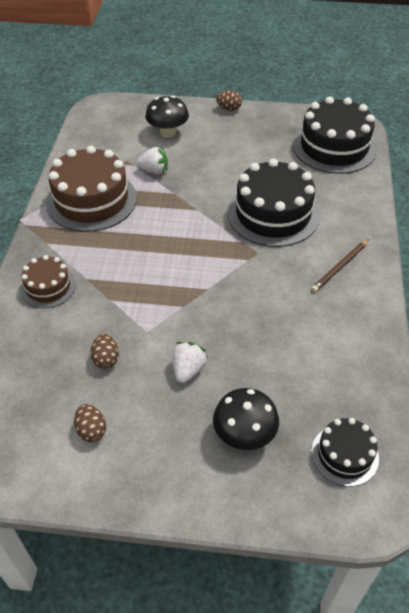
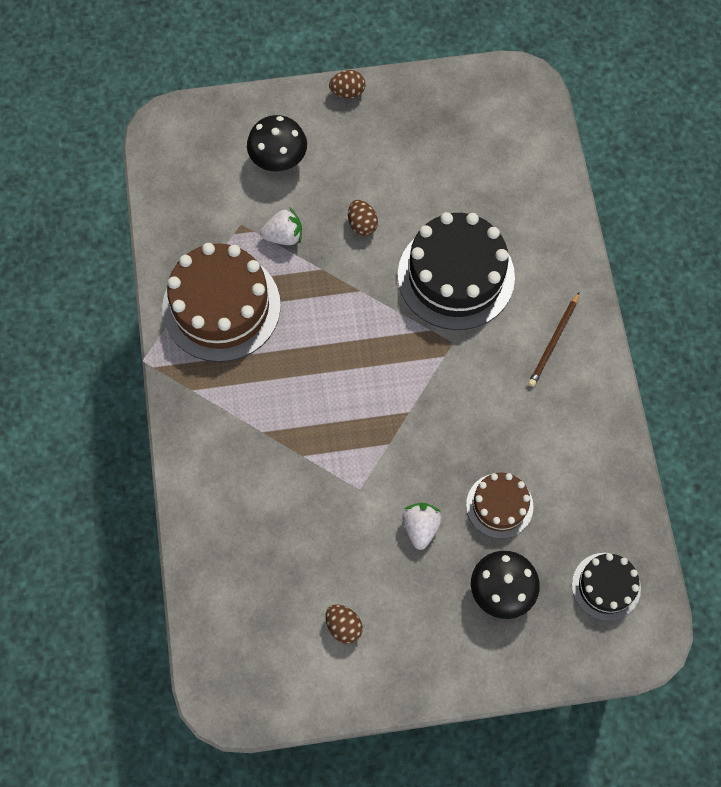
camera: 15 degrees left, 20 degrees up
brown cake [20,255,76,308] -> brown cake moved to [466,473,534,539]
brown egg [90,334,119,369] -> brown egg moved to [348,200,378,236]
black cake [293,97,377,174] -> none

